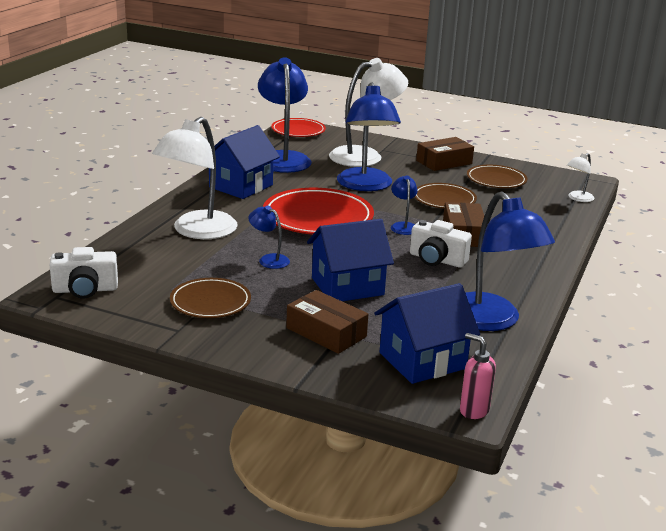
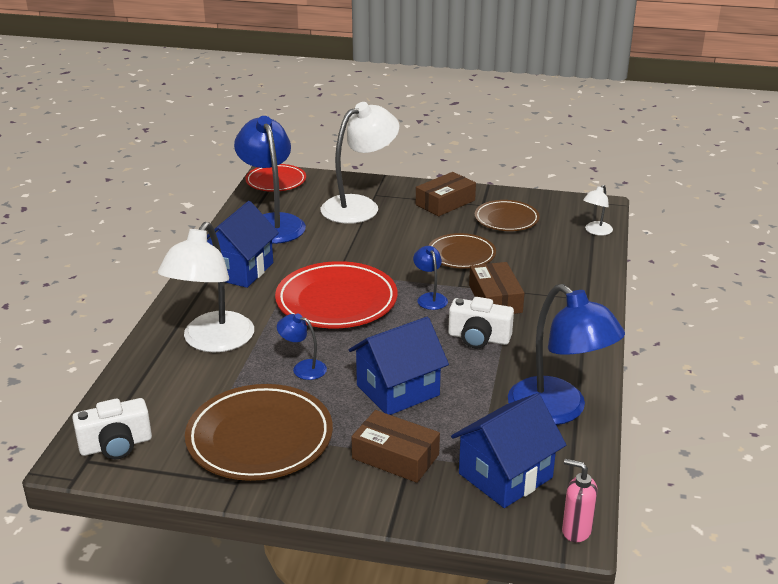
camera: 10 degrees left, 5 degrees up
brown plate [170,278,251,318] -> brown plate [185,384,333,481], size x1.66
blue lamp [337,82,401,191] -> none

